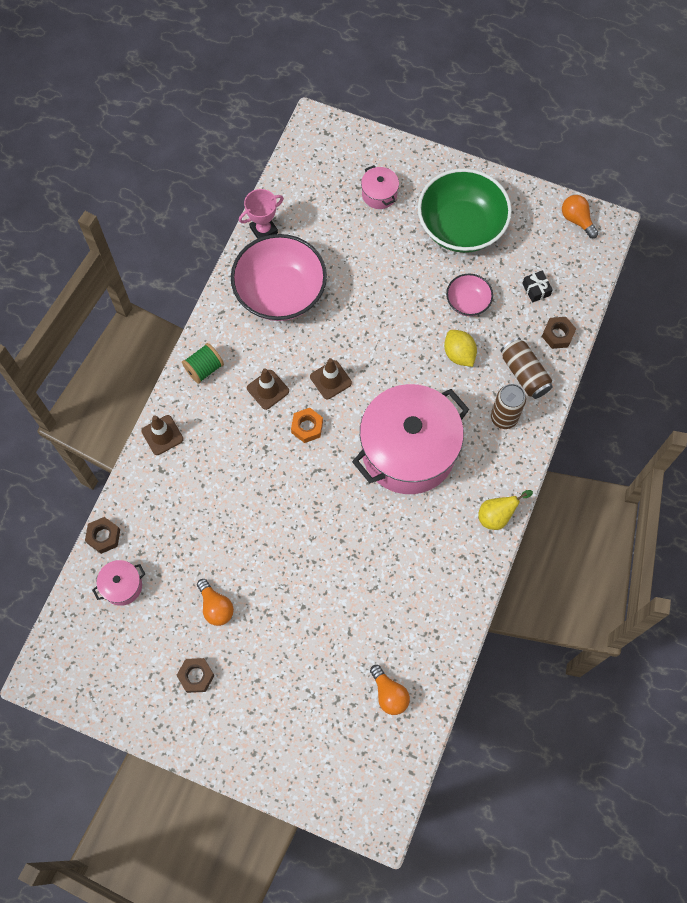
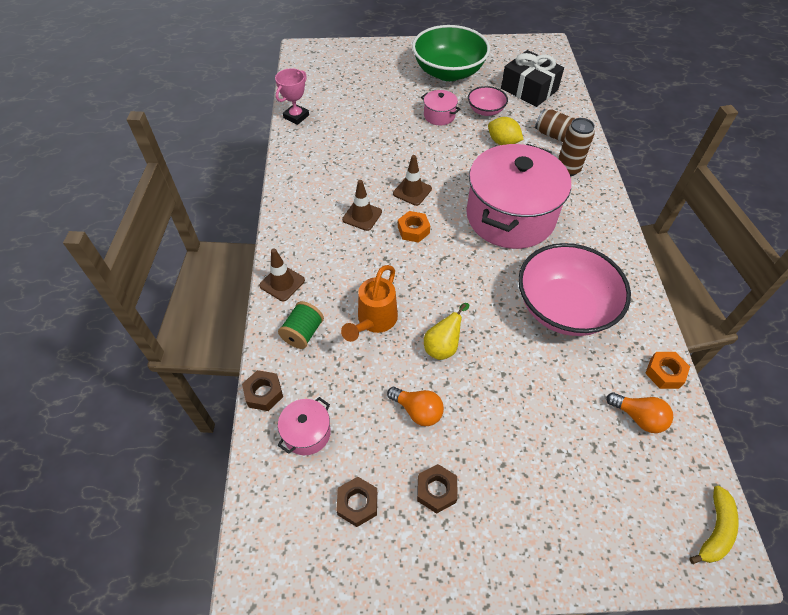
camera: 25 degrees left, 15 degrees down
green spool [182,343,224,384] -> green spool moved to [278,301,324,349]
pink bowl [231,234,327,321] -> pink bowl moved to [518,243,631,336]
pink pot [361,165,399,209] -> pink pot moved to [421,90,460,125]
yellow pear [478,490,533,530] -> yellow pear moved to [424,303,469,360]
black gift [522,270,553,303] -> black gift [501,50,564,107], size x2.27
brown nut [542,317,576,349] -> brown nut moved to [336,477,377,527]
orange light bulb [562,195,598,238] -> none
none -> orange watering can [341,265,398,342]
none -> orange nut [645,352,690,389]
none -> yellow banana [689,485,739,564]

